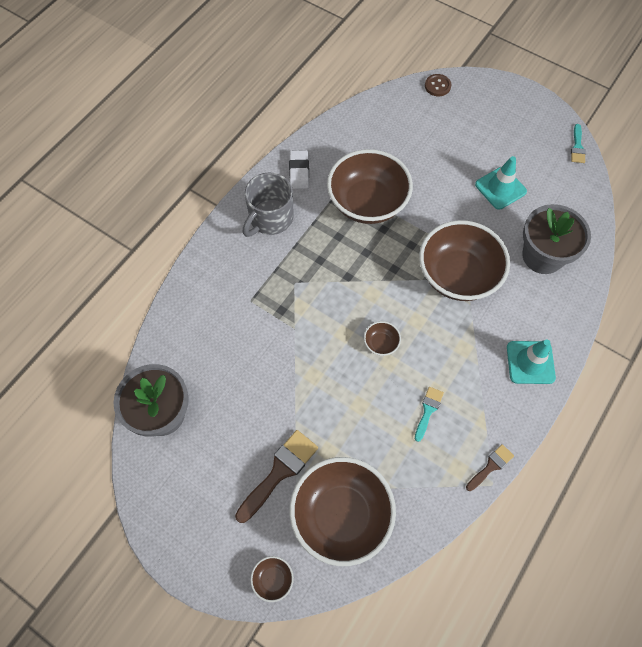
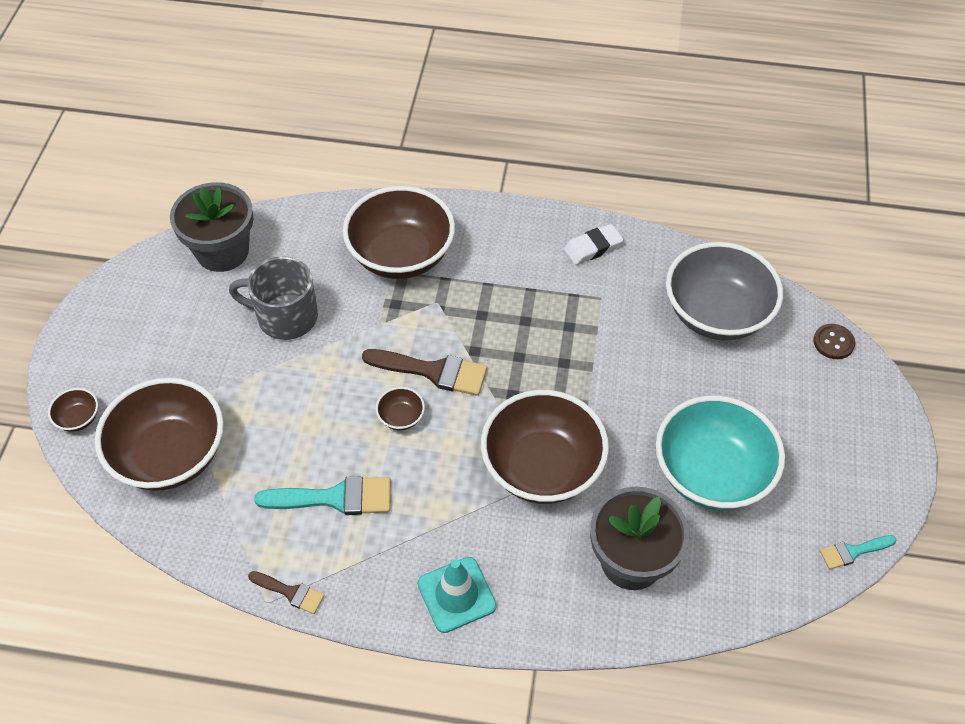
camera: 65 degrees right, 10 degrees down
brown brush [235,430,318,523] -> brown brush moved to [362,349,487,396]
grey mug [243,172,294,237] -> grey mug moved to [229,256,318,340]
brown bowl [327,149,413,224] -> brown bowl moved to [343,186,455,279]
turquoise brush [415,387,444,442] -> turquoise brush [254,476,391,515], size x1.77
turquoise traffic cone [475,156,527,210] -> turquoise bowl [656,396,785,510]
none -> grey bowl [666,242,783,340]

